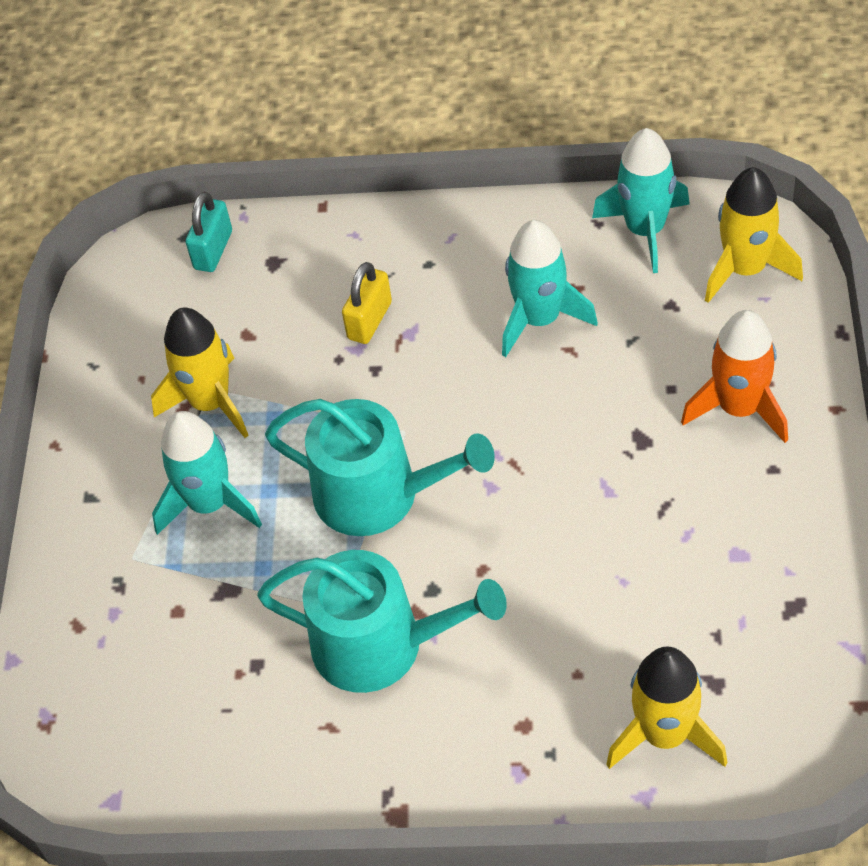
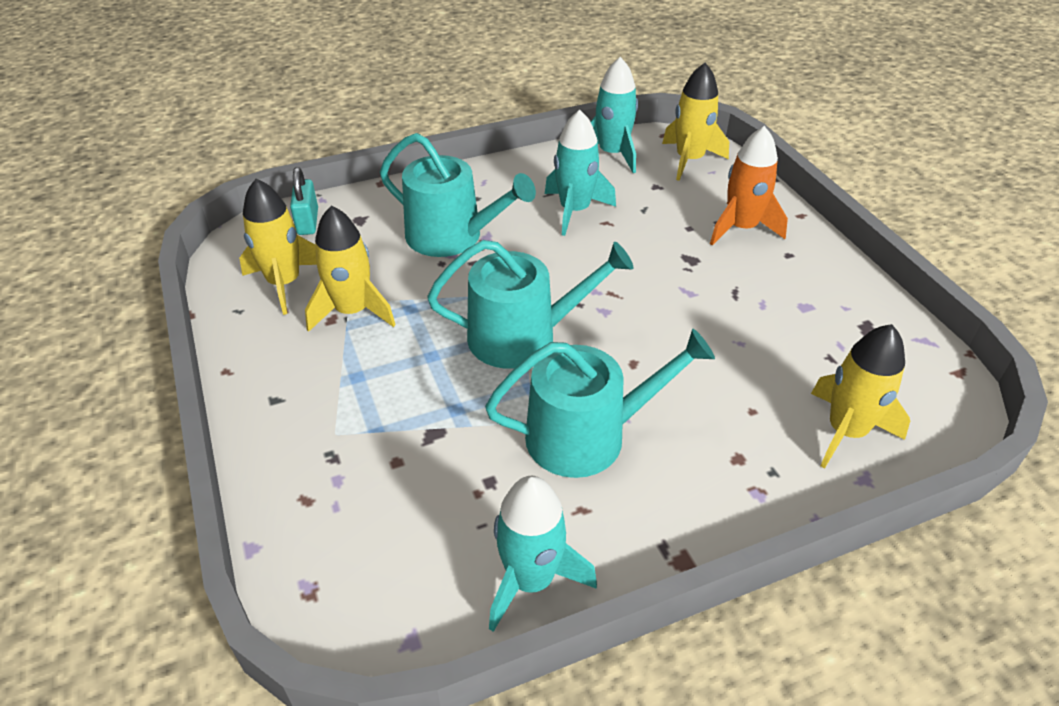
camera: 30 degrees left, 10 degrees down
turquoise rocket [152,411,262,535] -> turquoise rocket moved to [489,476,597,632]
yellow padlock [342,262,392,344] -> turquoise watering can [380,133,536,257]
none -> yellow rocket [239,179,317,315]

